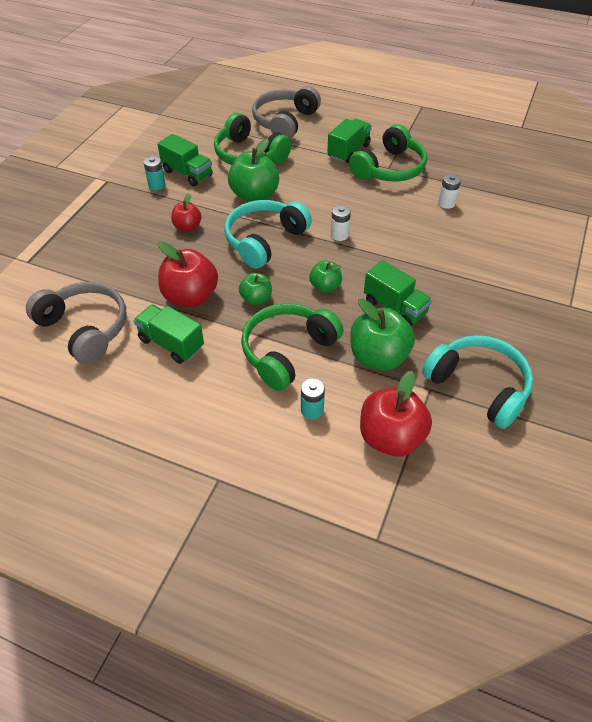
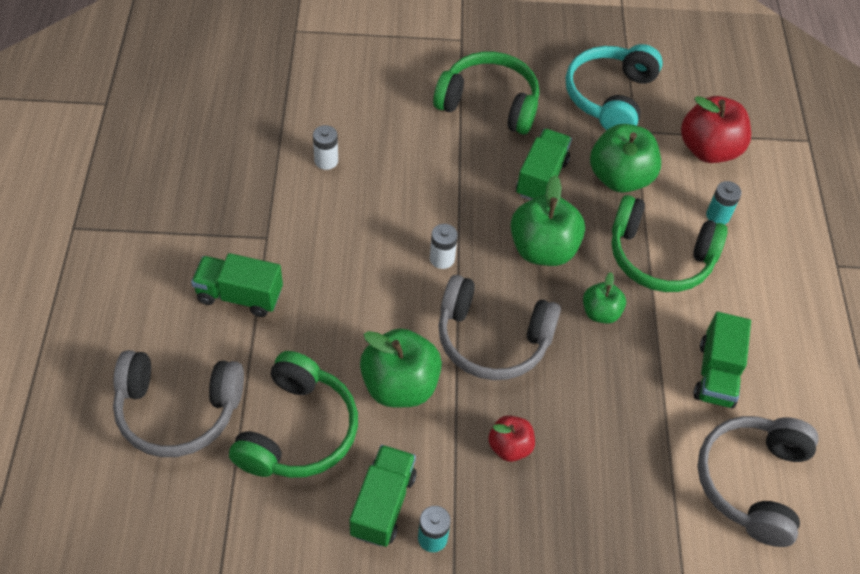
camera: 115 degrees left, 5 degrees up
red apple [158,242,218,307] -> none
turquoise headphones [224,200,312,269] -> grey headphones [438,275,561,380]
green apple [309,261,342,292] -> green apple [511,175,585,266], size x1.78
green headphones [349,124,427,182] -> green headphones moved to [433,52,539,135]

